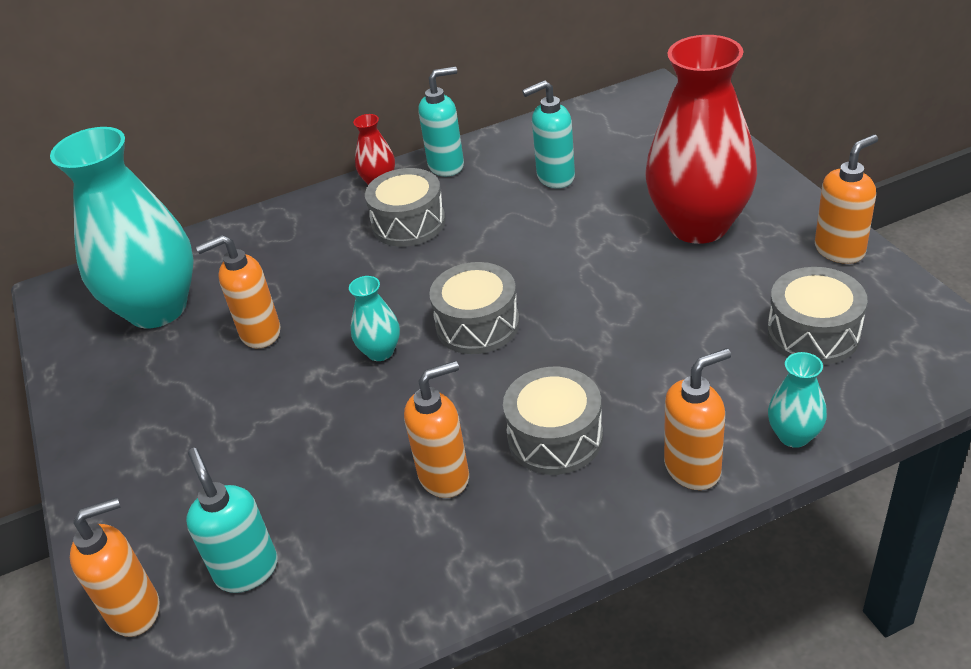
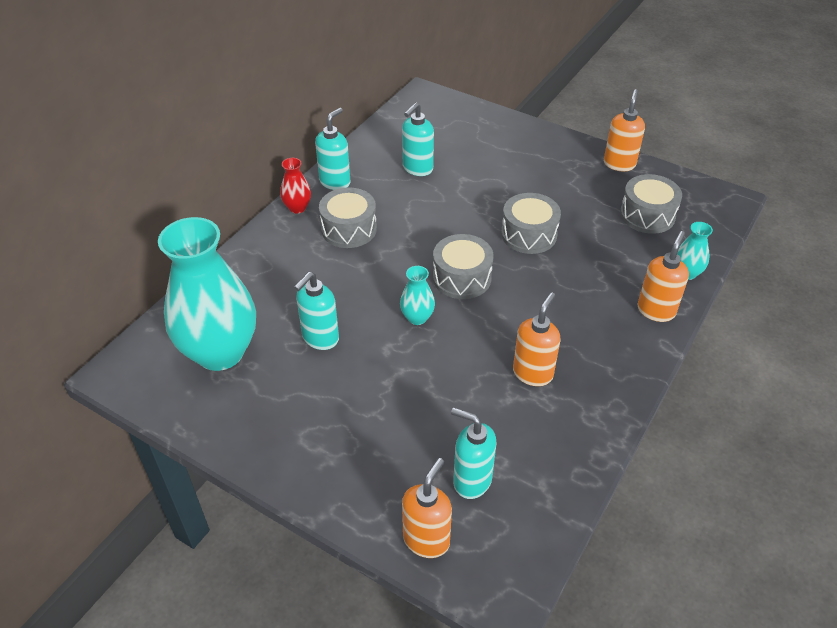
camera: 40 degrees left, 5 degrees up
orange soap dispenser [196,235,281,348] -> turquoise soap dispenser [294,272,339,350]
grey drum [503,367,603,475] -> grey drum moved to [501,193,561,254]
red vase [645,35,757,244] -> none

